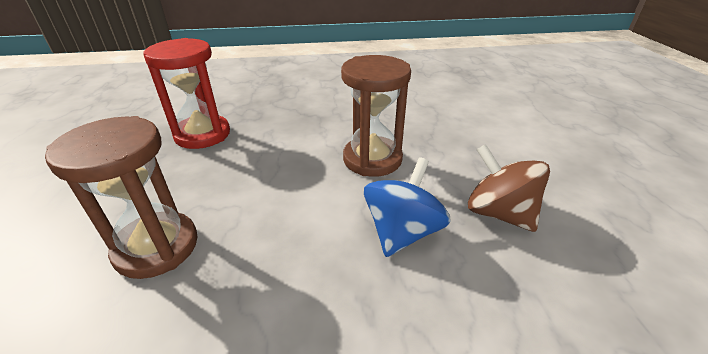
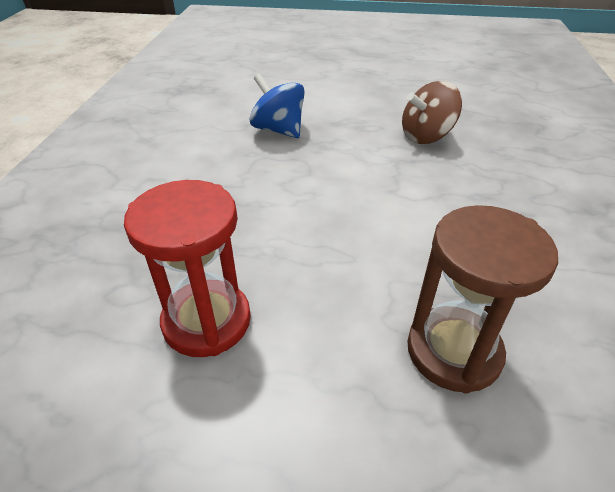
camera: 75 degrees left, 5 degrees up
brown hourglass [341,55,411,177] -> none
blue spinning top [364,157,451,257] -> blue spinning top moved to [250,74,304,138]

